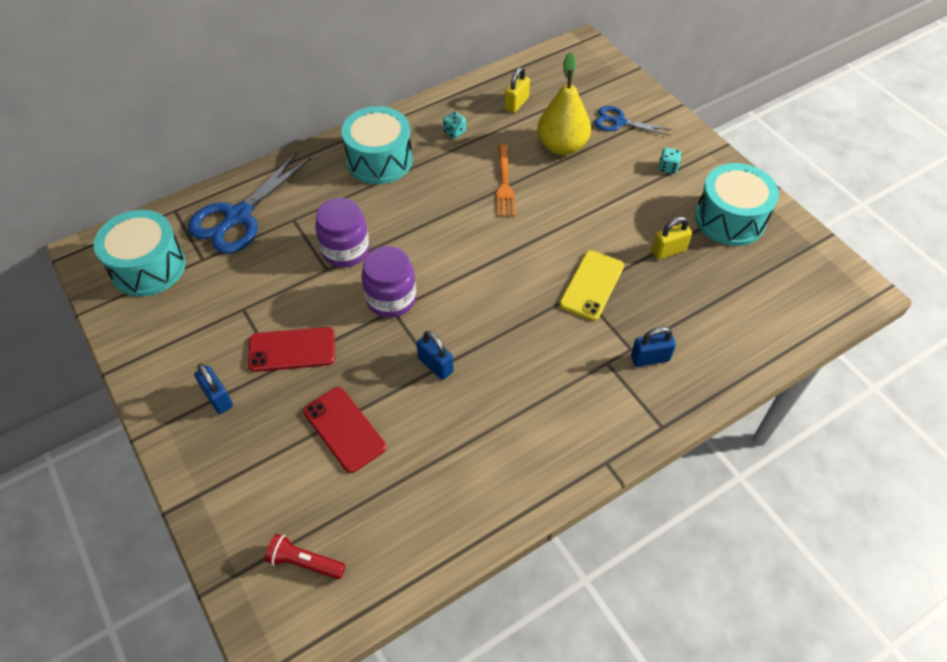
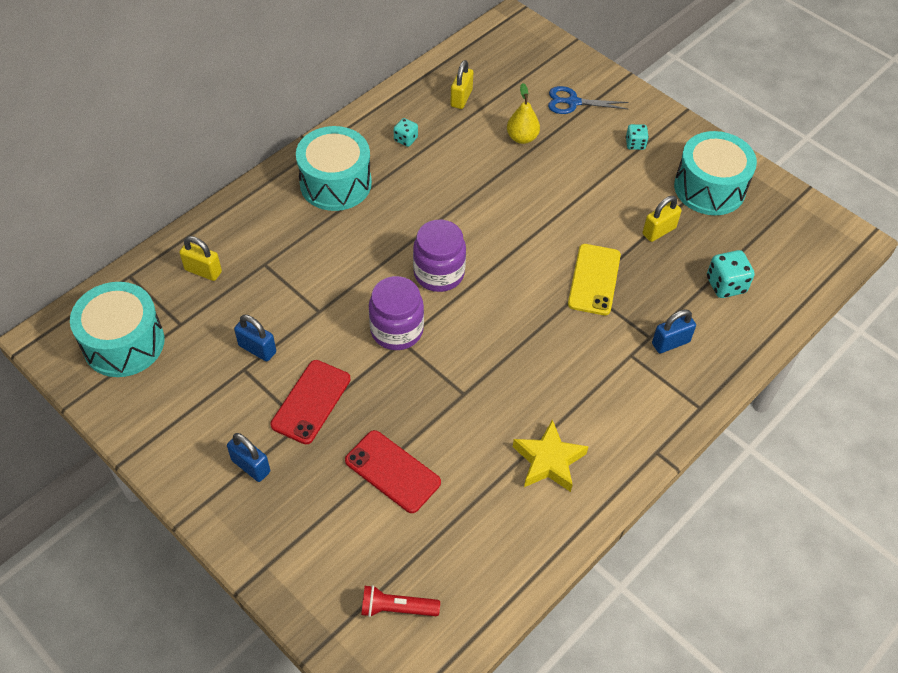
camera: 15 degrees left, 0 degrees up
blue scissors [188,152,311,254] -> yellow padlock [179,236,222,281]
red phone [248,327,335,372] -> red phone turned 45 degrees counterclockwise [270,360,351,444]
purple jar [315,198,370,267] -> purple jar moved to [413,220,466,292]
blue padlock [417,331,454,380] -> blue padlock moved to [234,315,276,362]
orange fork [496,144,515,216] -> none
yellow pear [537,53,591,155] -> yellow pear [507,83,540,144], size x0.59
none -> yellow star [513,419,589,492]
none -> turquoise dice [707,250,755,298]

